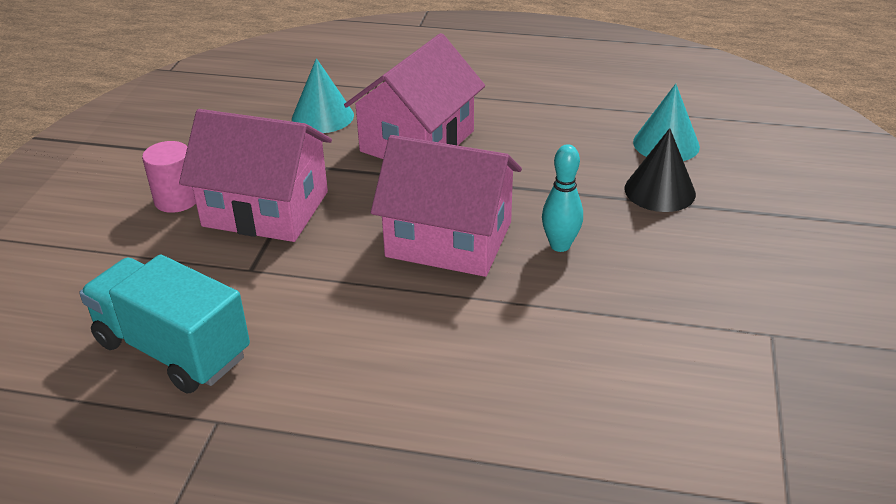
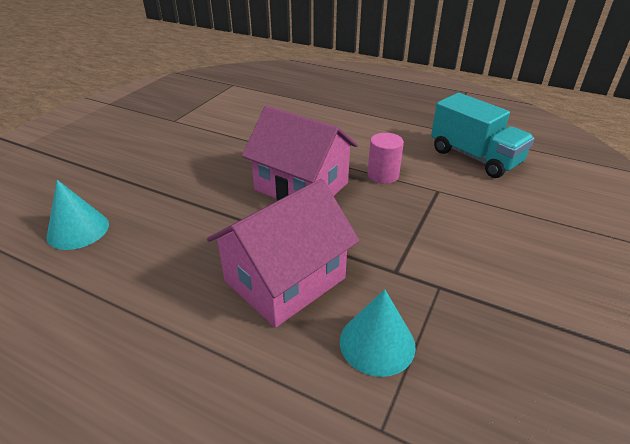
camera: 165 degrees left, 0 degrees up
pink cylinder [142,141,196,213] -> pink cylinder moved to [368,133,404,184]
pink house [179,109,332,242] -> none
turquoise bowling pin [542,144,583,252] -> none
black cone [624,128,696,212] -> none

